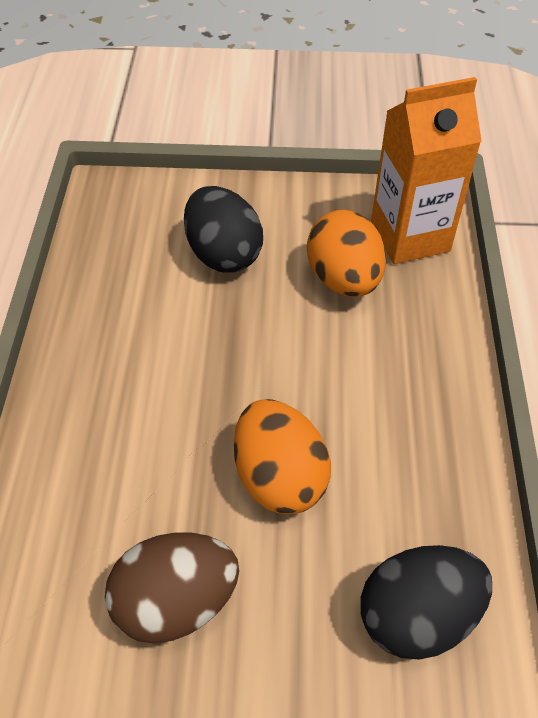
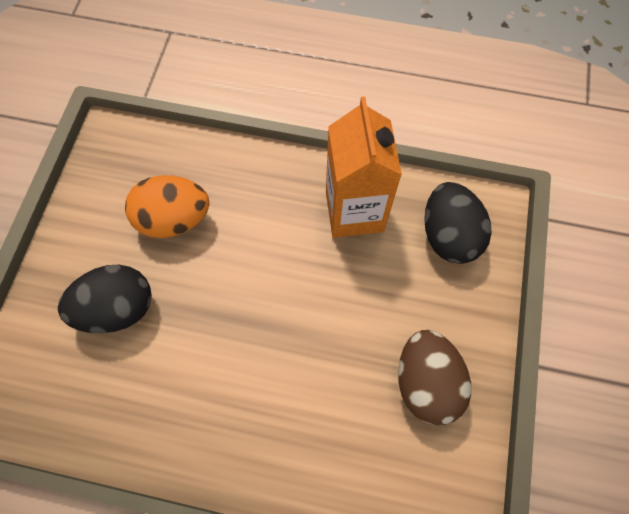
camera: 80 degrees left, 15 degrees up
orange egg [234,399,331,514] -> none
orange carton [371,77,482,264] -> orange carton moved to [326,96,402,238]

